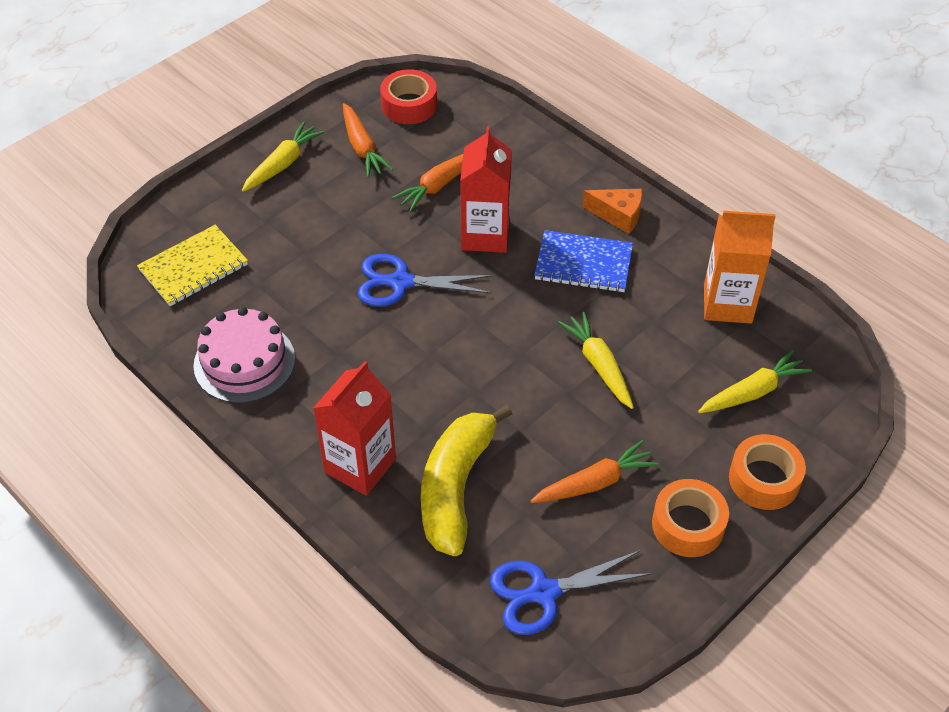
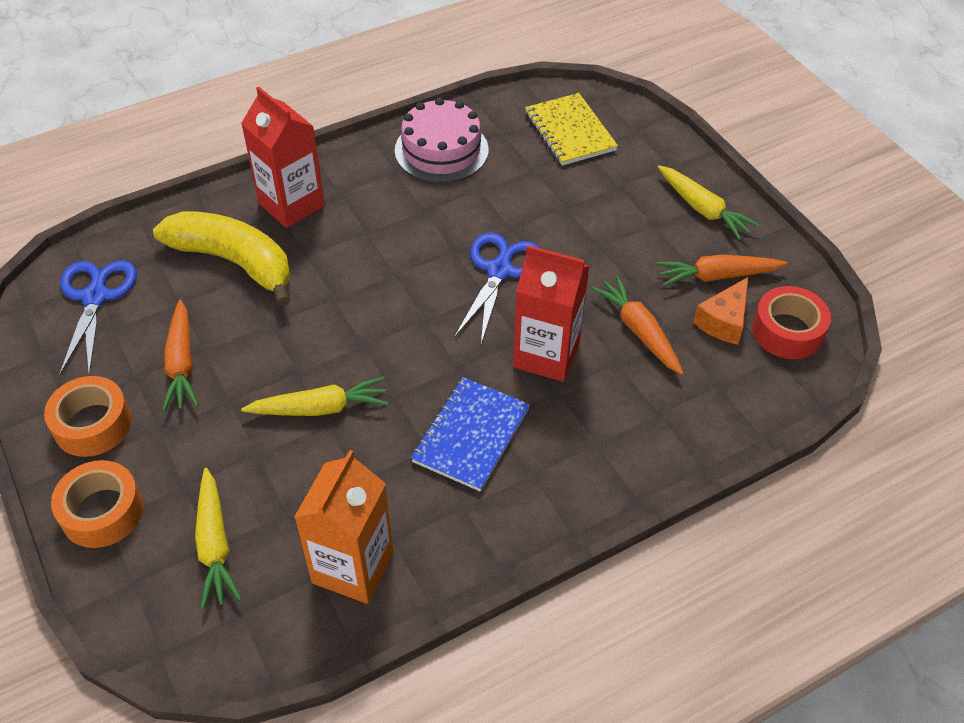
camera: 105 degrees right, 0 degrees up
orange cheese [583,189,642,234] -> orange cheese moved to [693,277,748,345]

